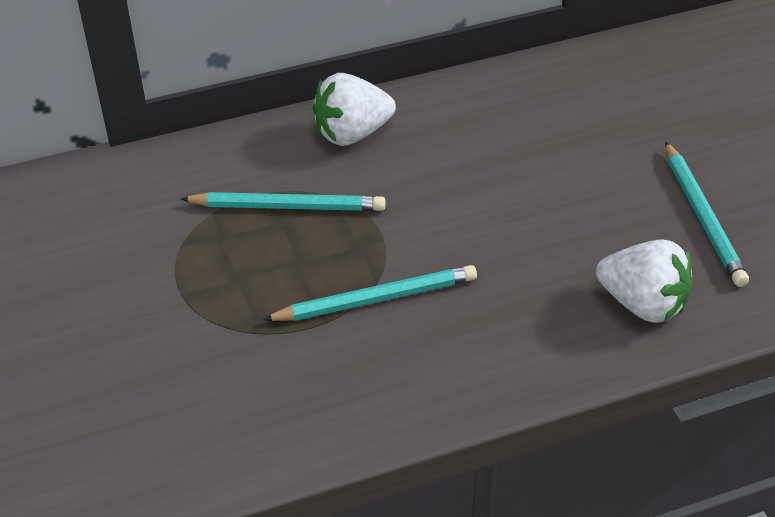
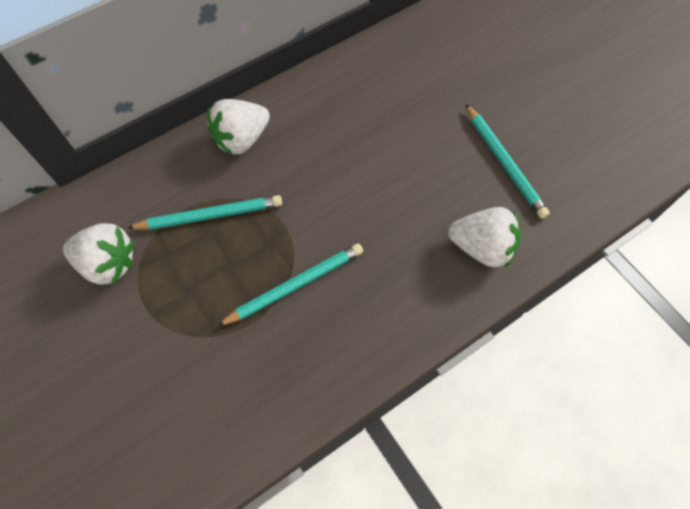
camera: 15 degrees left, 20 degrees up
none -> white strawberry [63,223,134,285]

